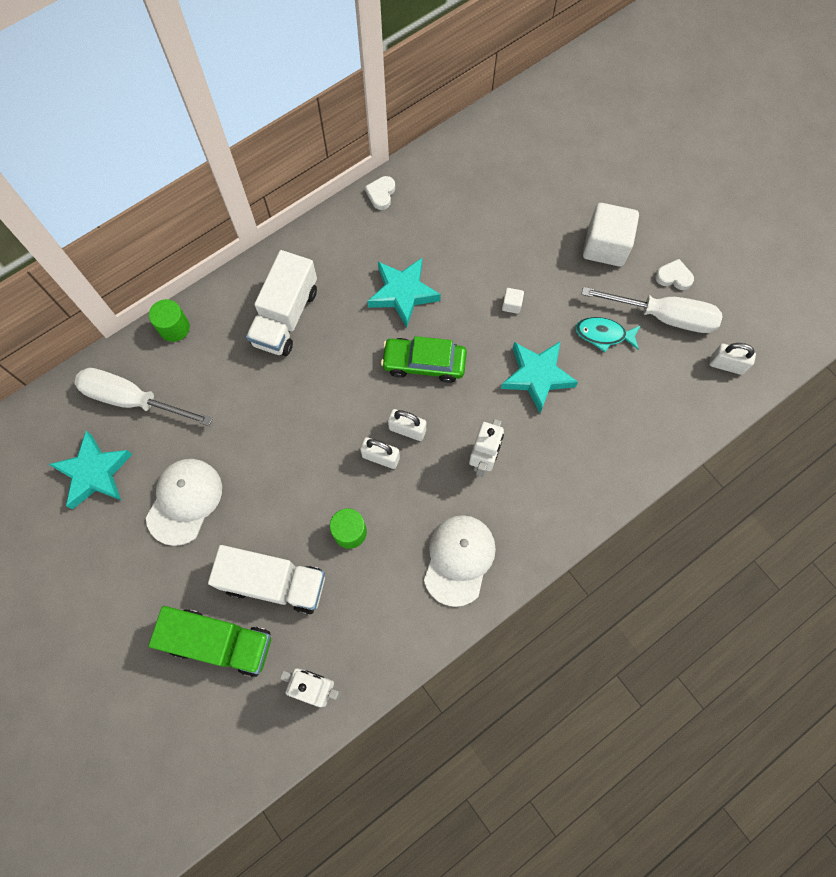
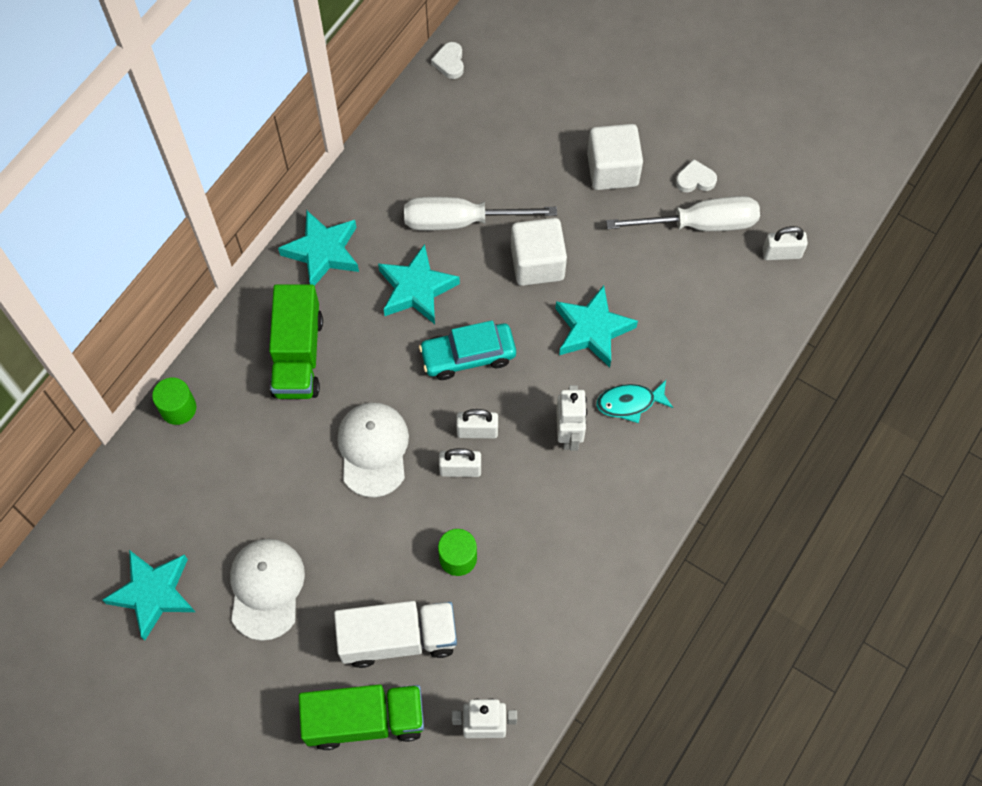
camera: 20 degrees left, 5 degrees down
white screwdriver [74,368,213,426] -> white screwdriver moved to [404,197,557,231]
white truck [246,250,317,356] -> green truck [269,284,323,399]
white heart [365,176,395,210] -> white heart moved to [431,42,464,79]
green car [381,336,467,383] -> turquoise car [419,321,516,380]
white cap [424,515,496,607] -> white cap moved to [337,402,409,497]
white cube [502,288,524,314] -> white cube [511,218,567,286], size x2.38
turquoise fish [575,317,641,352] -> turquoise fish moved to [596,380,673,423]
none -> turquoise star [278,210,359,286]

